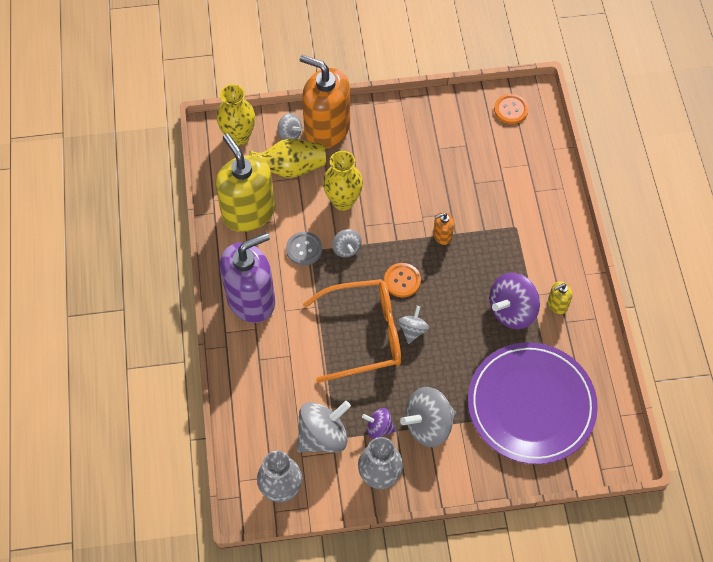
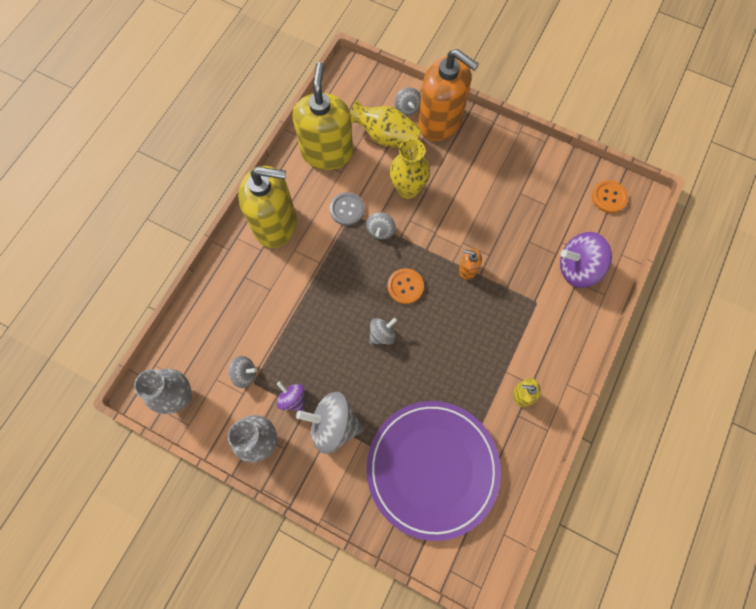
camera: 35 degrees right, 10 degrees up
yellow vase [216,84,255,146] -> none
purple soap dispenser [220,232,275,323] -> yellow soap dispenser [238,166,297,248]
grey spinning top [297,401,351,452] -> grey spinning top [228,356,257,388], size x0.55
orange soap dispenser [300,55,350,149] -> orange soap dispenser turned 150 degrees clockwise [418,49,479,141]
orange glasses [303,279,401,383] -> none
purple spinning top [489,273,540,329] -> purple spinning top moved to [560,232,612,288]

